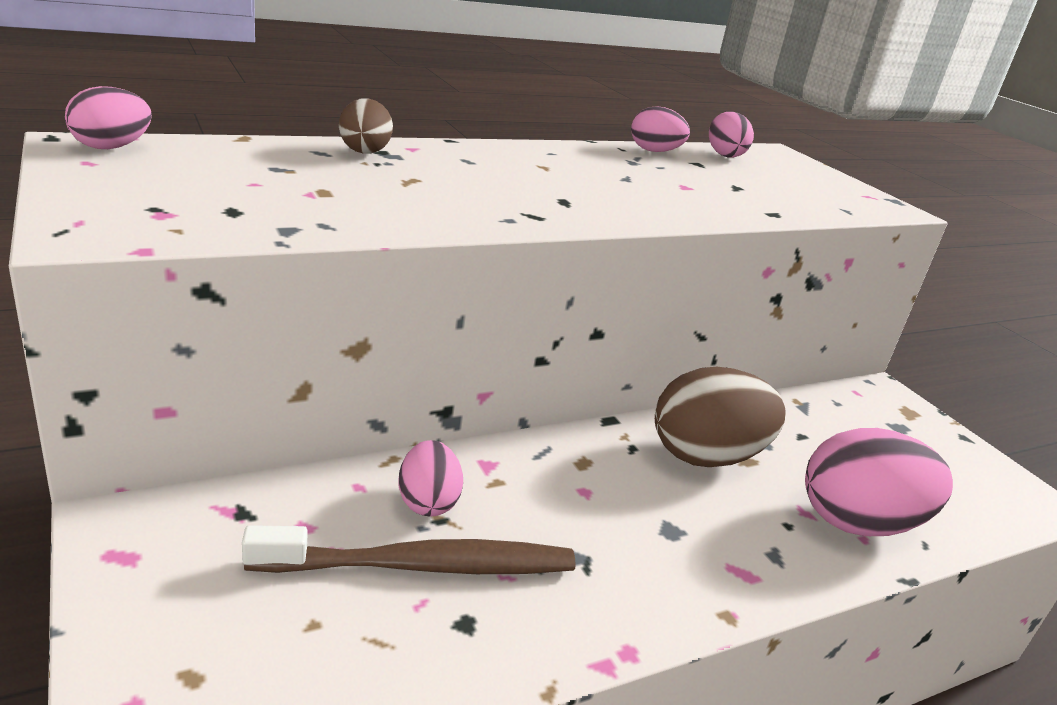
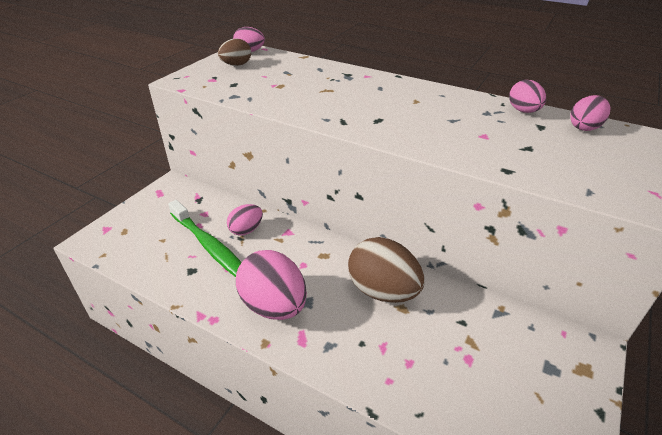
camera: 60 degrees right, 10 degrees up
brown toothbrush [242,525,576,574] -> green toothbrush [168,200,242,277]
brown egg [339,98,393,154] -> brown egg moved to [218,38,251,66]
pink egg [805,428,953,536] -> pink egg moved to [236,250,307,320]

